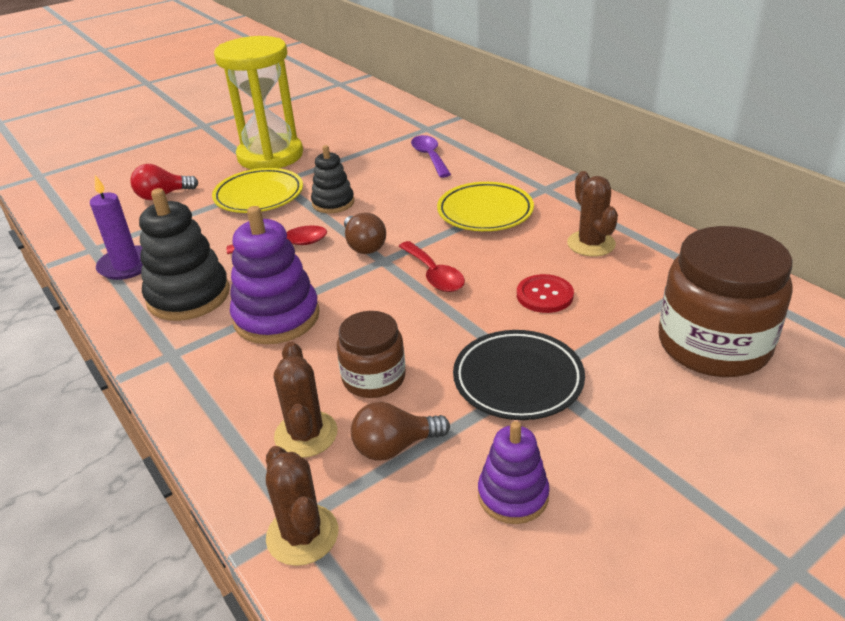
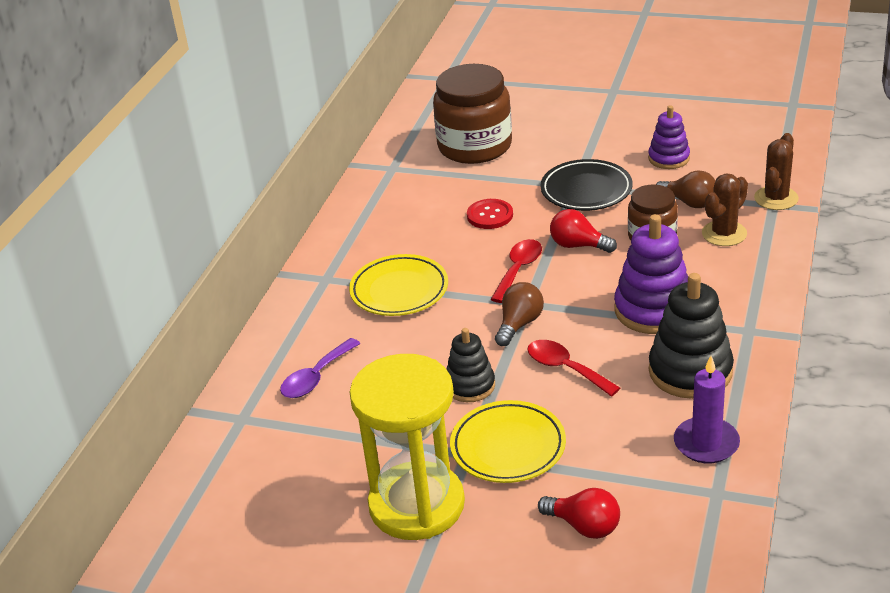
camera: 125 degrees left, 0 degrees up
brown cactus [567,171,618,256] -> none
none -> red light bulb [550,209,617,253]

